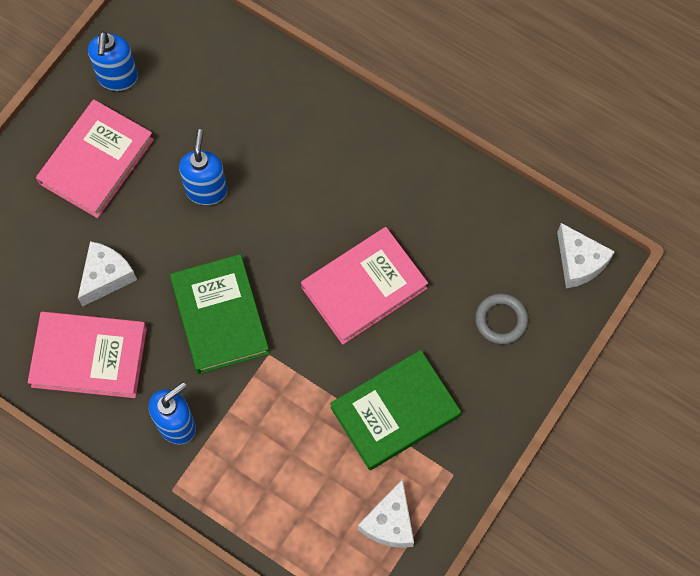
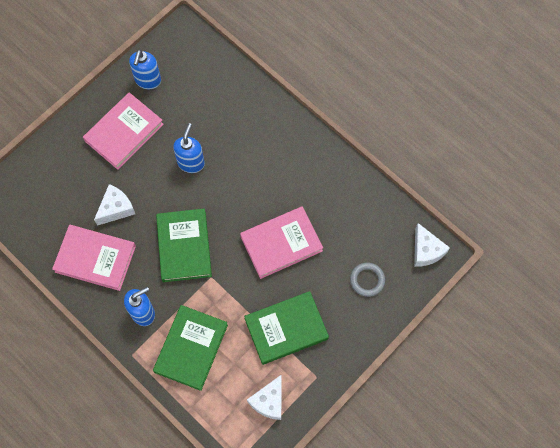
camera: 10 degrees right, 0 degrees up
none -> green book [153,305,228,391]

